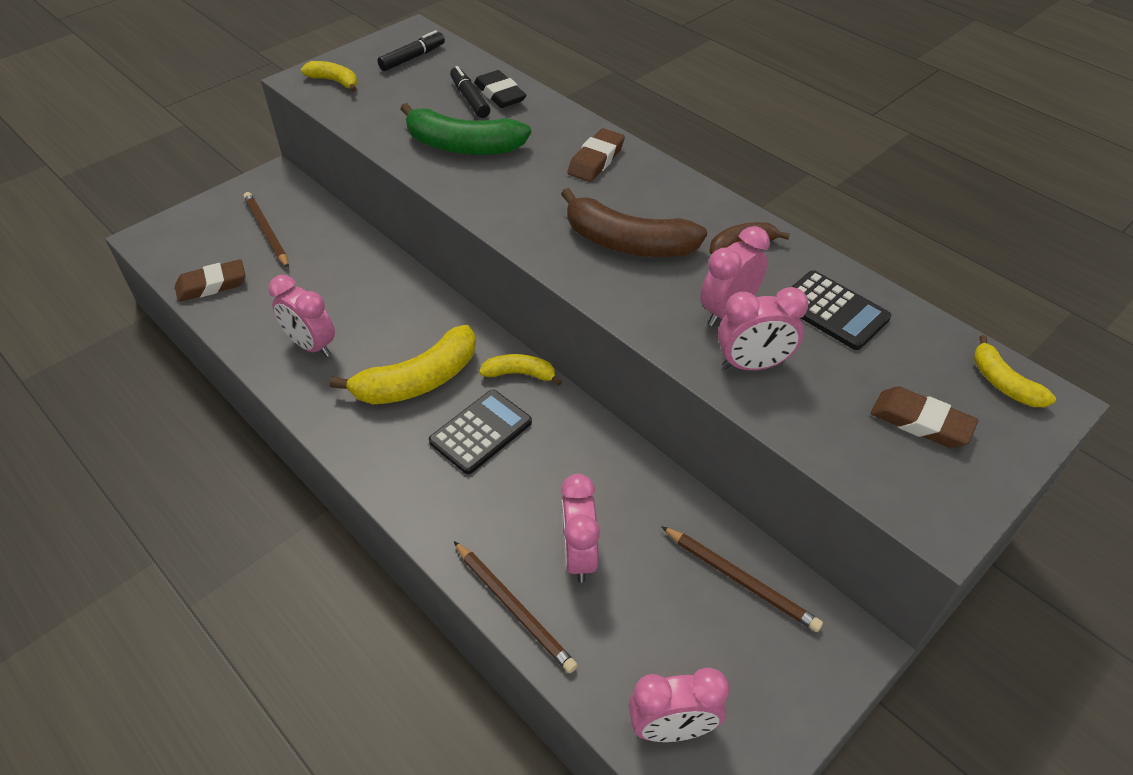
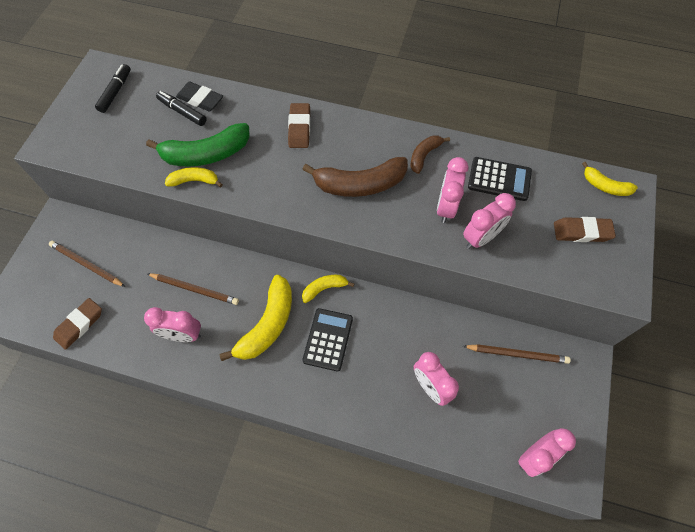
camera: 30 degrees left, 15 degrees up
yellow banana [301,61,357,92] -> yellow banana moved to [165,167,223,187]
brown pencil [454,541,578,673] -> brown pencil moved to [147,273,239,305]

